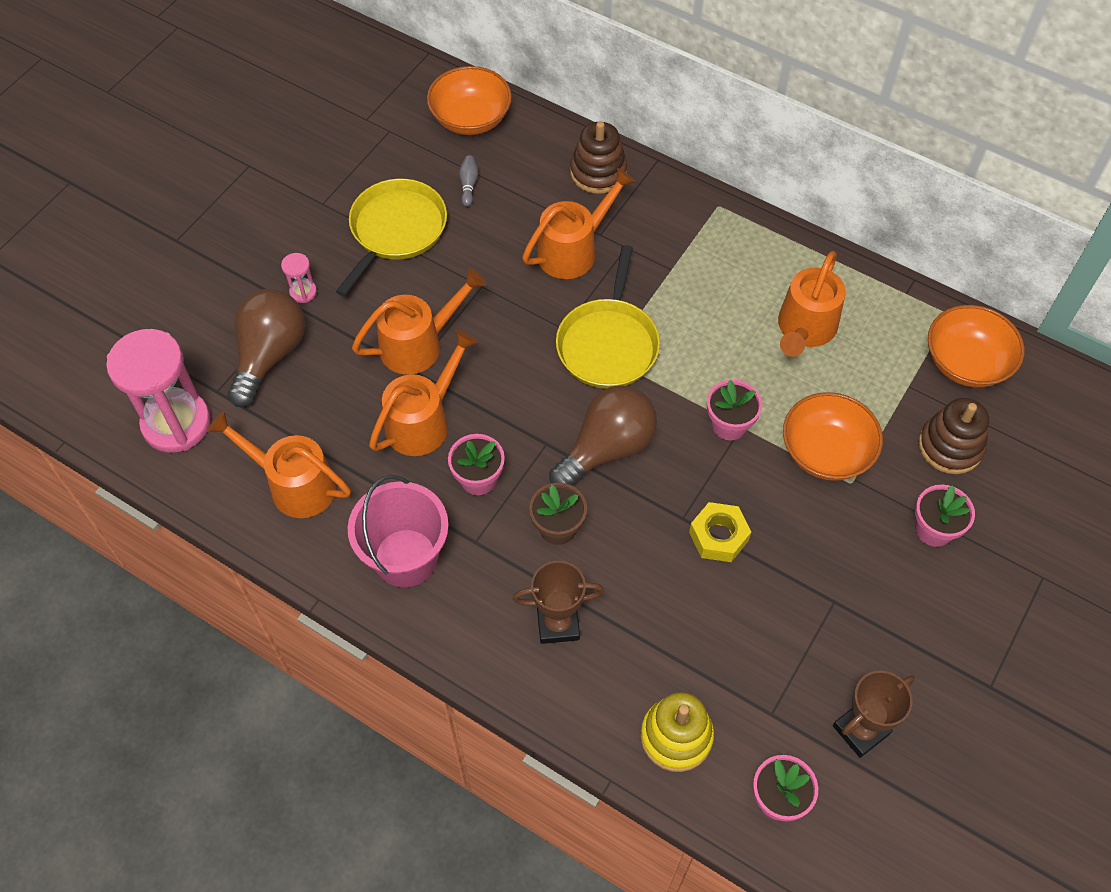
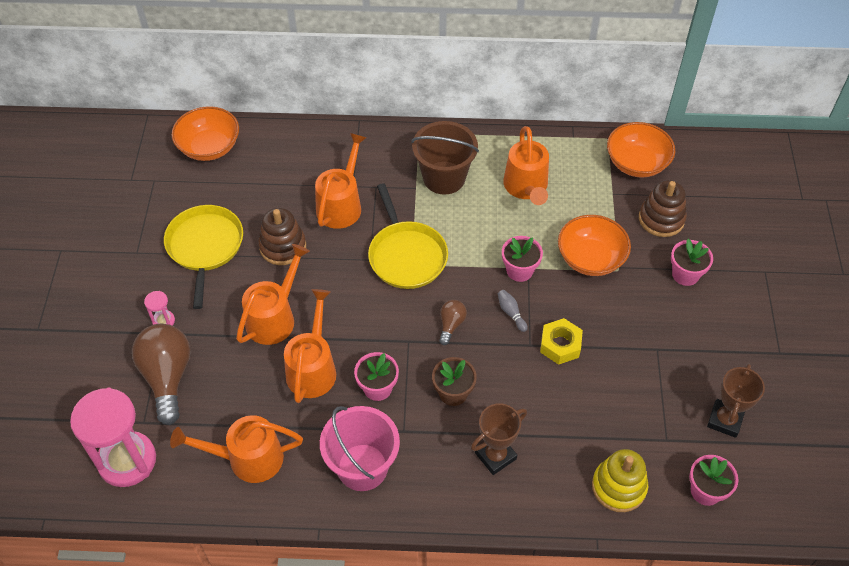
camera: 30 degrees left, 5 degrees down
grey bowling pin [459,155,478,207] -> grey bowling pin moved to [498,290,528,332]
brown light bulb [549,385,657,486] -> brown light bulb [439,300,467,345], size x0.49
brown stacking toy [570,121,627,194] -> brown stacking toy moved to [258,208,306,265]
none -> brown bucket [411,121,479,195]

